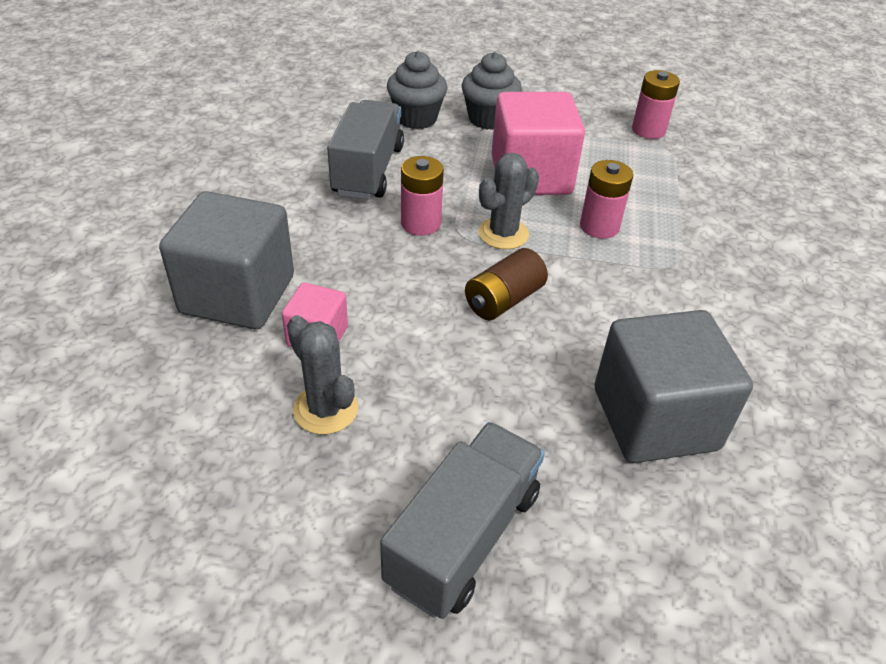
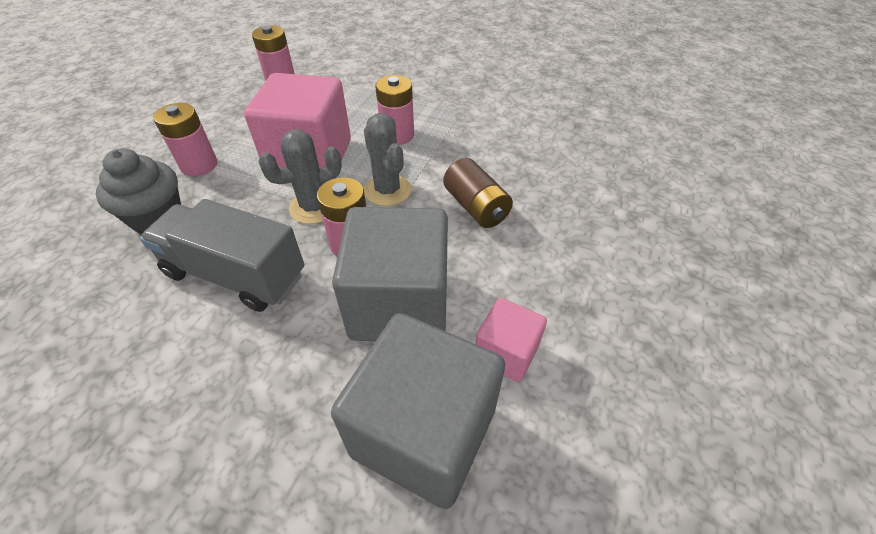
camera: 75 degrees left, 5 degrees up
grey cactus [287,315,358,434] -> grey cactus moved to [258,129,342,224]
grey truck [380,422,545,619] -> none
grey cupcake [462,52,522,130] -> pink battery [153,103,217,176]
grey cube [595,310,753,463] -> grey cube moved to [332,207,448,341]

